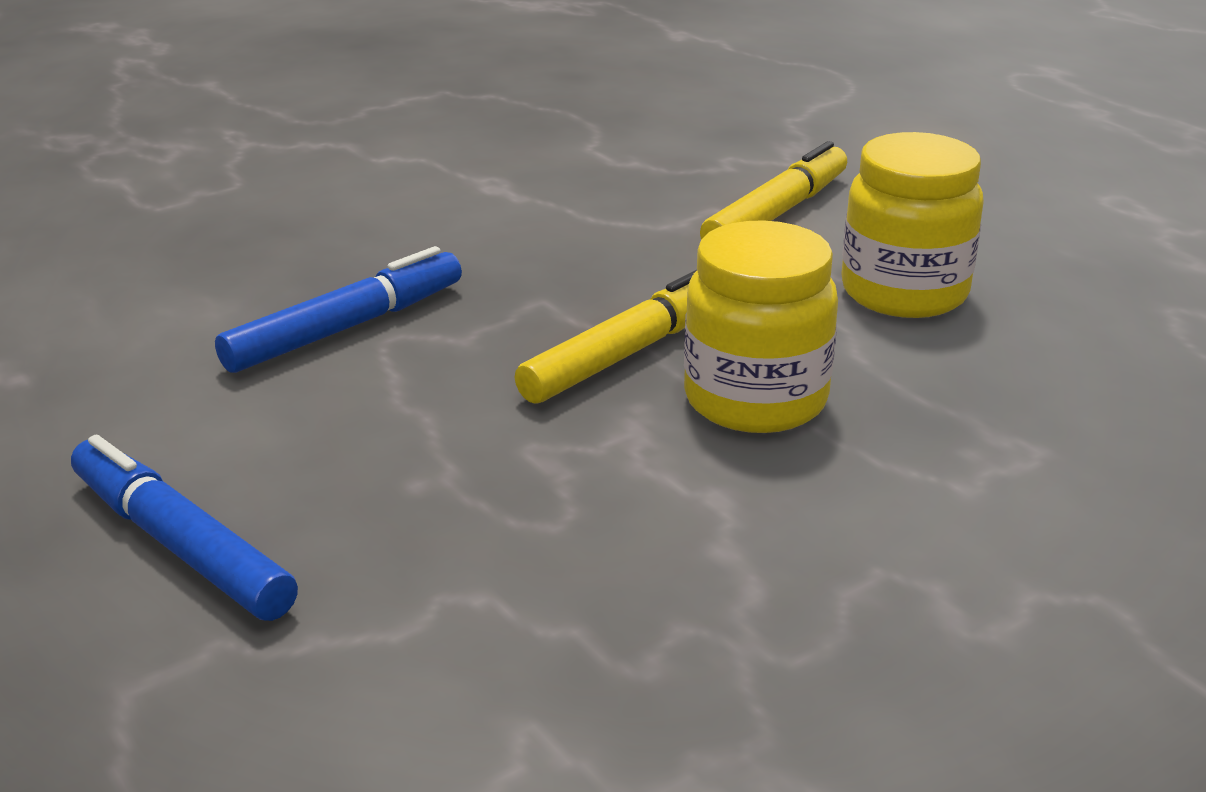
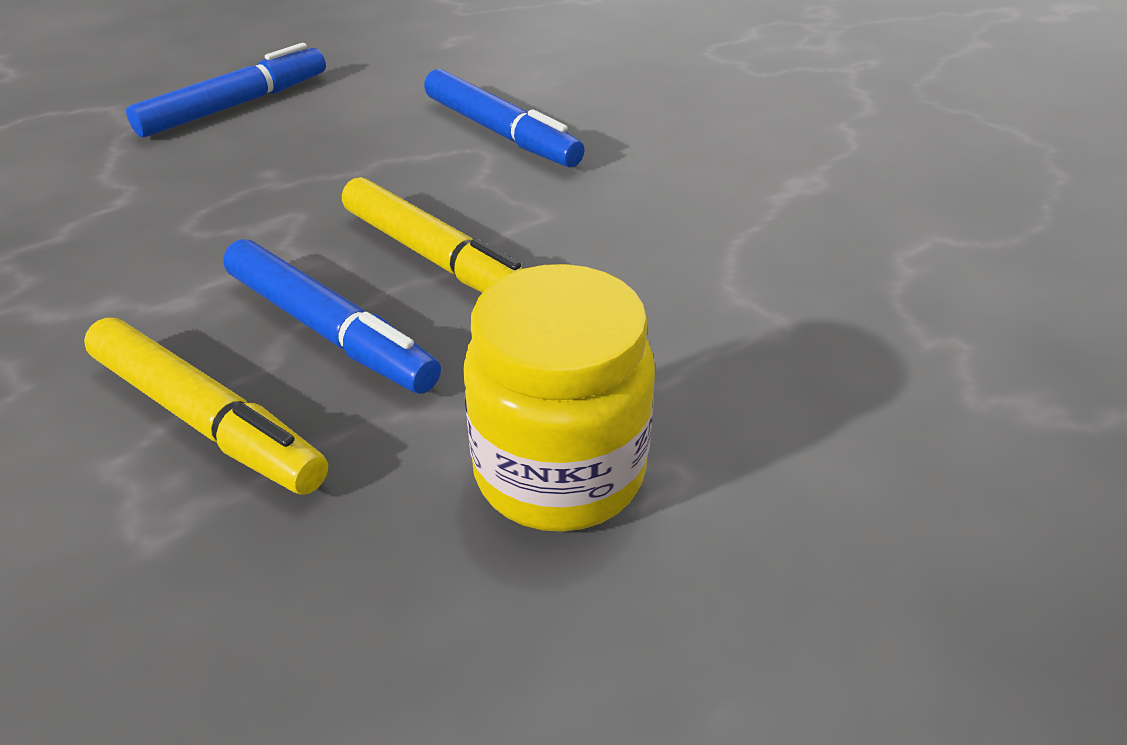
camera: 90 degrees right, 10 degrees up
yellow jar [684,220,838,433] -> blue marker [223,239,441,394]
yellow marker [700,141,847,239] -> yellow marker moved to [84,318,328,495]

